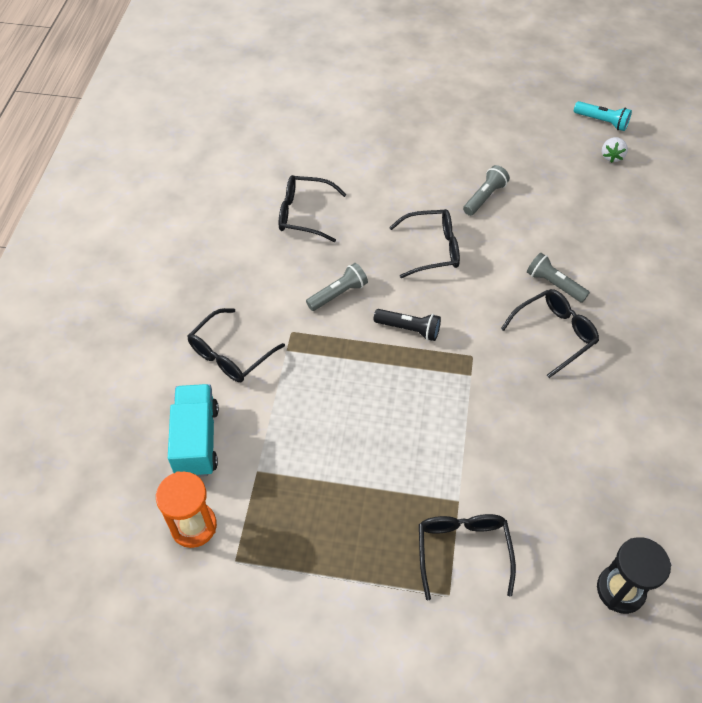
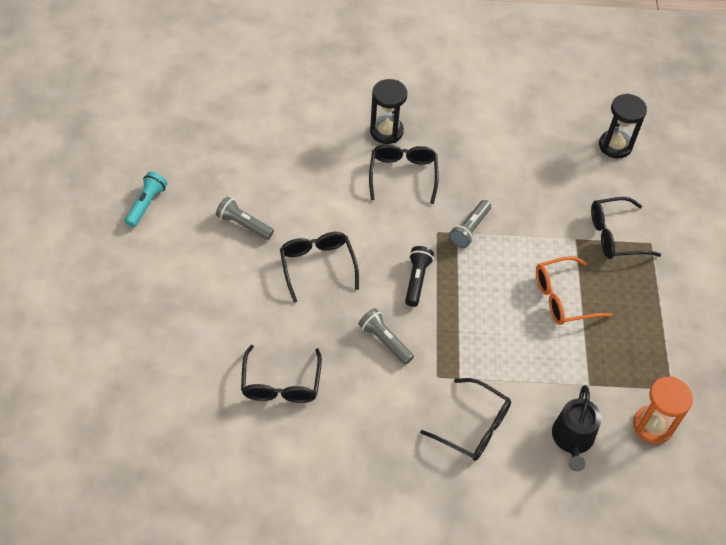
camera: 100 degrees left, 0 degrees up
turquoise truck [168,384,219,477] -> black watering can [552,385,602,472]
black glasses [501,289,599,378] -> black glasses turned 45 degrees clockwise [369,144,439,204]
grey flashlight [527,253,590,303] -> grey flashlight moved to [449,200,491,248]
turquoise flashlight [574,101,632,131] -> turquoise flashlight moved to [124,172,167,227]
white strawberry [602,137,628,163] -> none
none -> black hourglass [370,79,408,144]
none -> orange glasses [536,256,612,325]

